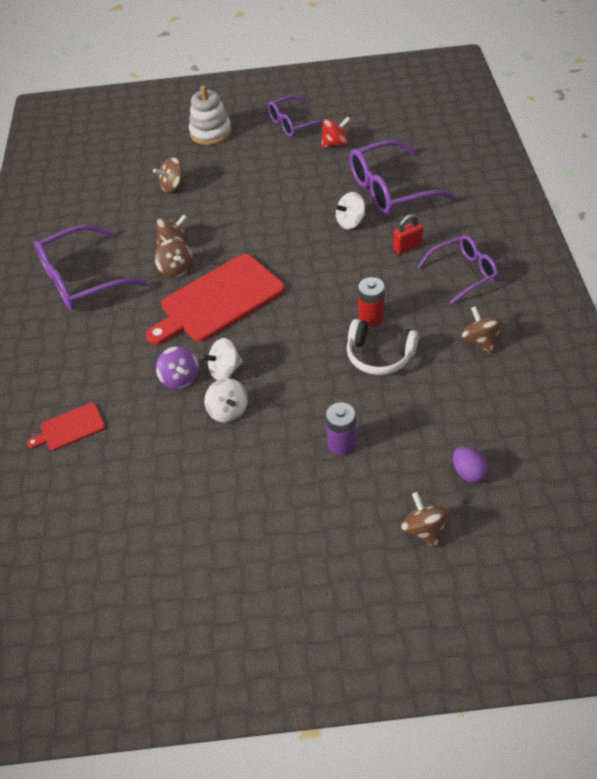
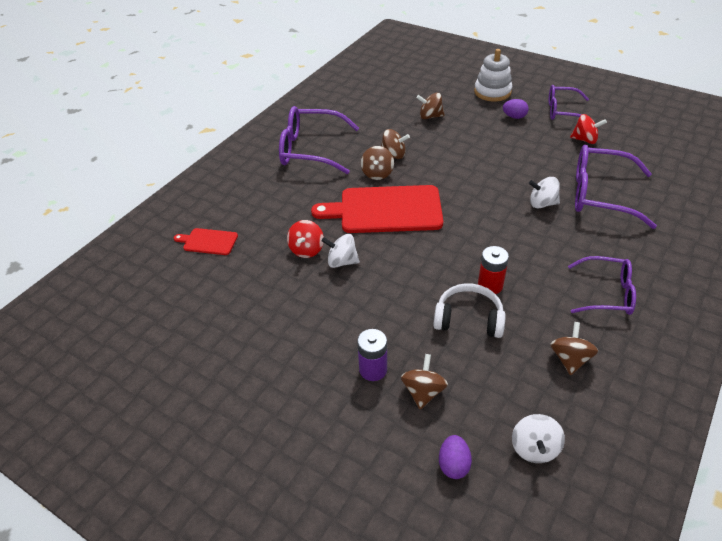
camera: 35 degrees right, 5 degrees down
purple spinning top [156,346,199,389] -> red spinning top [287,220,324,258]
white spinning top [204,378,248,423] -> white spinning top moved to [512,414,565,463]
white headphones [347,319,419,375] -> white headphones turned 135 degrees clockwise [433,283,506,338]
red padlock [393,214,423,254] -> none
brown spinning top [401,492,449,548] -> brown spinning top moved to [401,354,448,409]
none -> purple egg [503,99,529,119]

